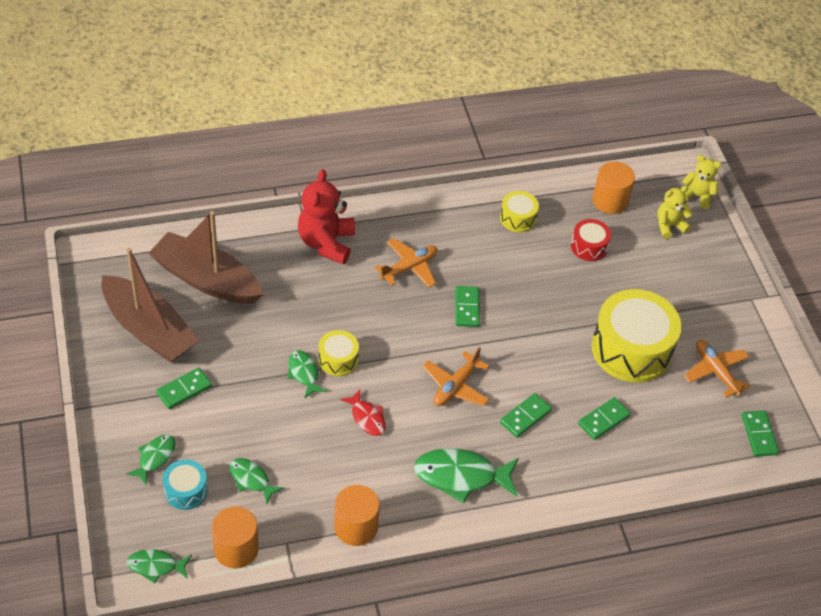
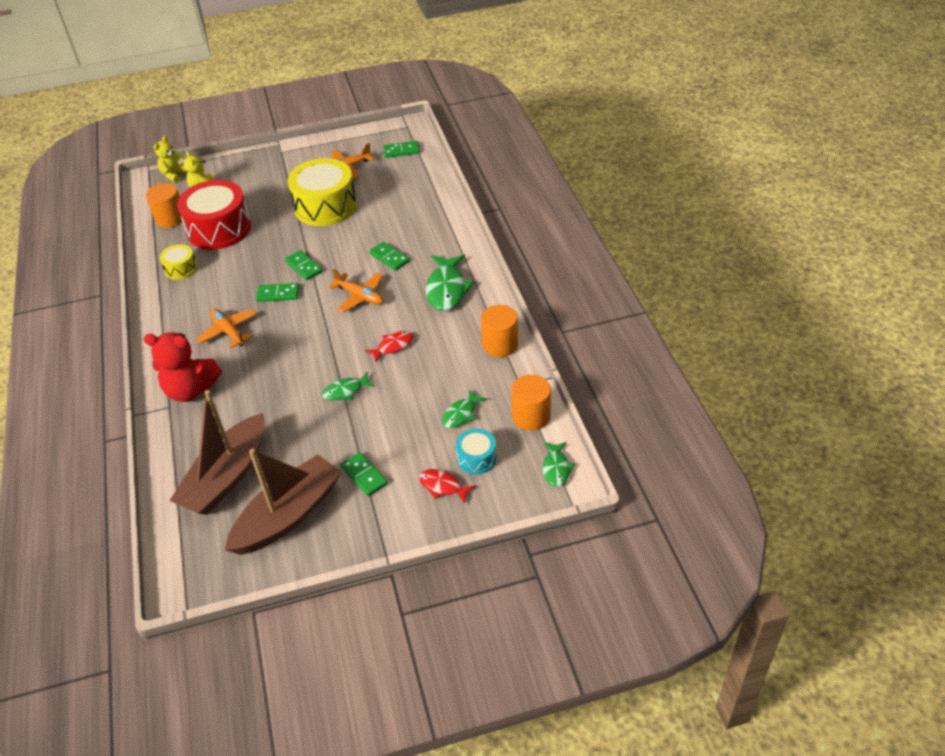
camera: 85 degrees left, 5 degrees down
green fish [126,435,176,486] -> red fish [419,469,476,504]
yellow drum [318,330,359,376] -> none
red drum [571,219,611,261] -> red drum [177,180,251,250], size x2.06
green domino [578,397,631,440] -> green domino moved to [285,250,323,280]

